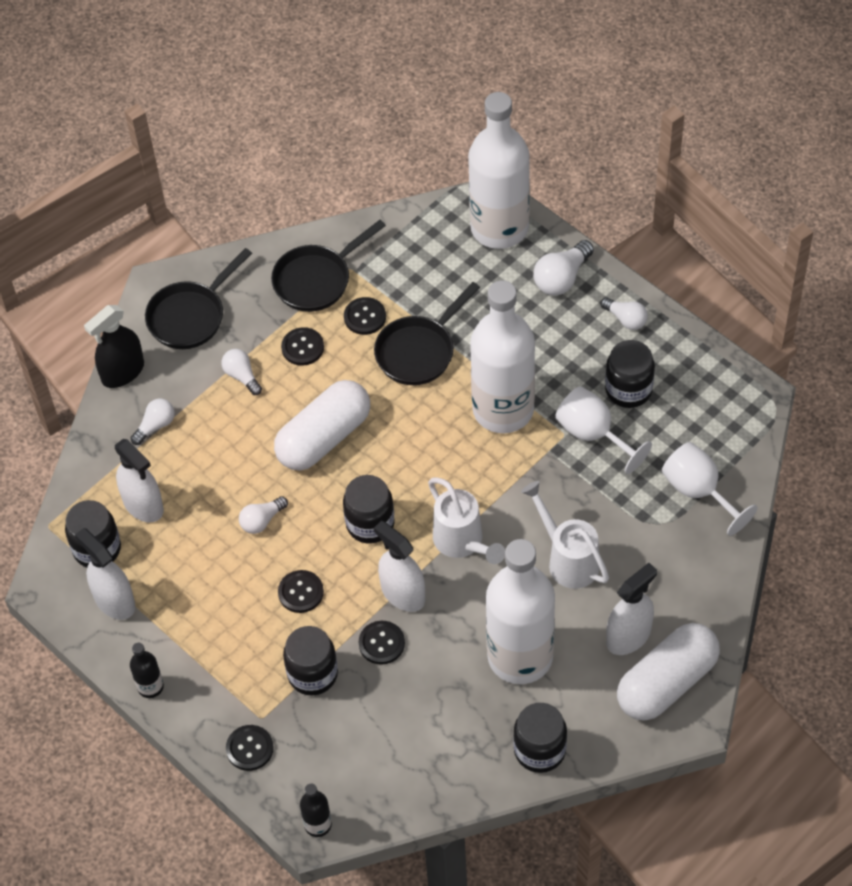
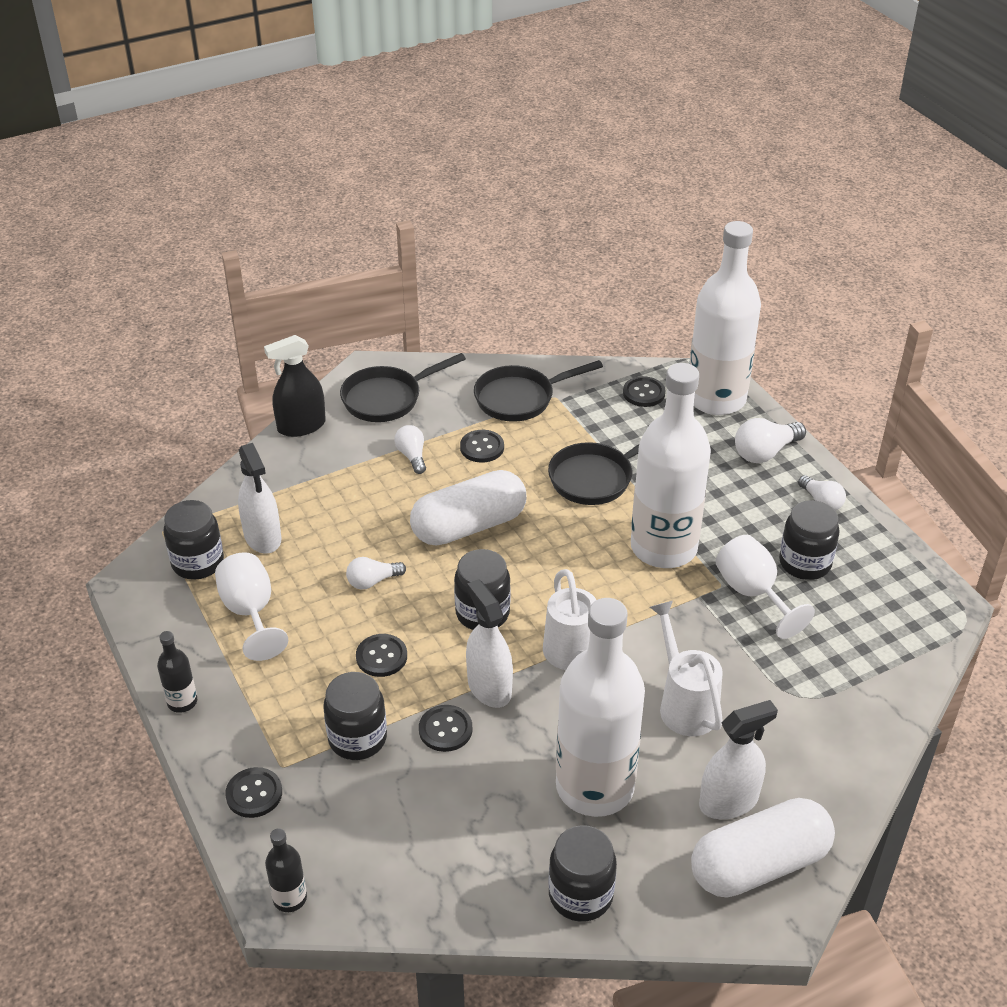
camera: 15 degrees right, 15 degrees down
white spray bottle [75,528,135,620] -> none
white light bulb [131,399,175,445] -> none
black button [344,297,386,335] -> black button moved to [623,376,666,407]
white goblet [662,442,758,536] -> white goblet moved to [215,552,288,661]

